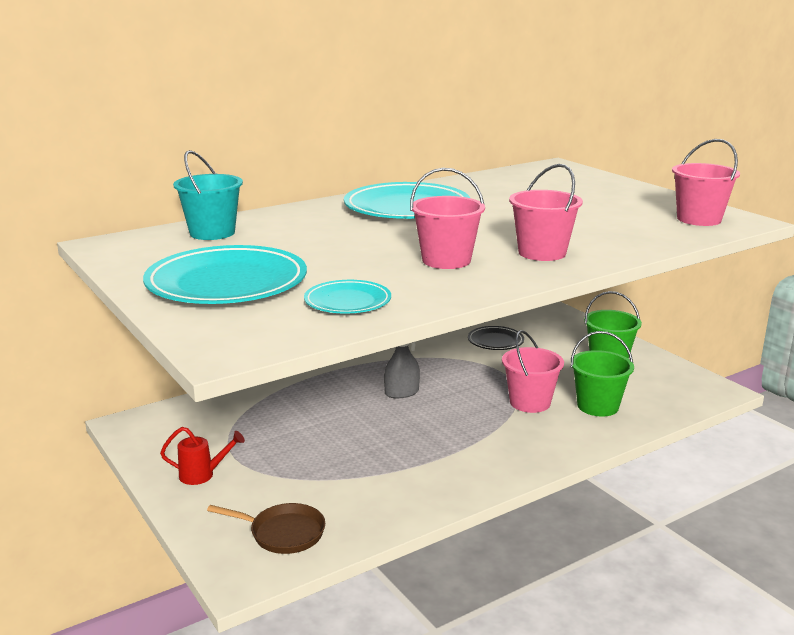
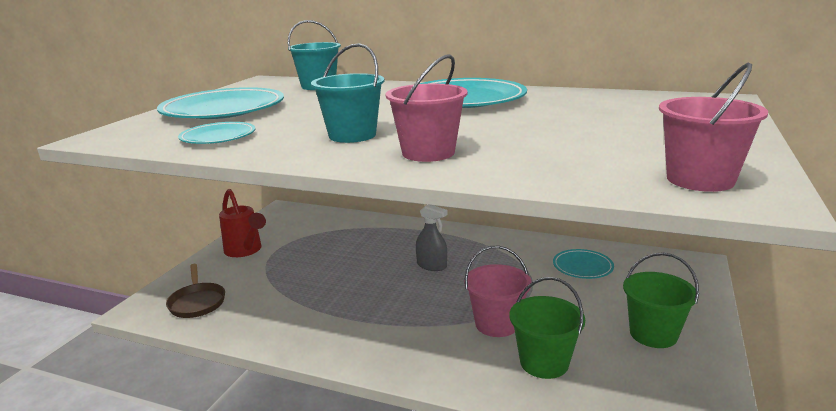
camera: 55 degrees right, 0 degrees up
red watering can [160,427,245,485] -> red watering can [219,189,266,257], size x1.55
pink bucket [410,168,485,269] -> turquoise bucket [311,43,385,143]
black plate [468,326,524,350] -> turquoise plate [553,249,614,279]

